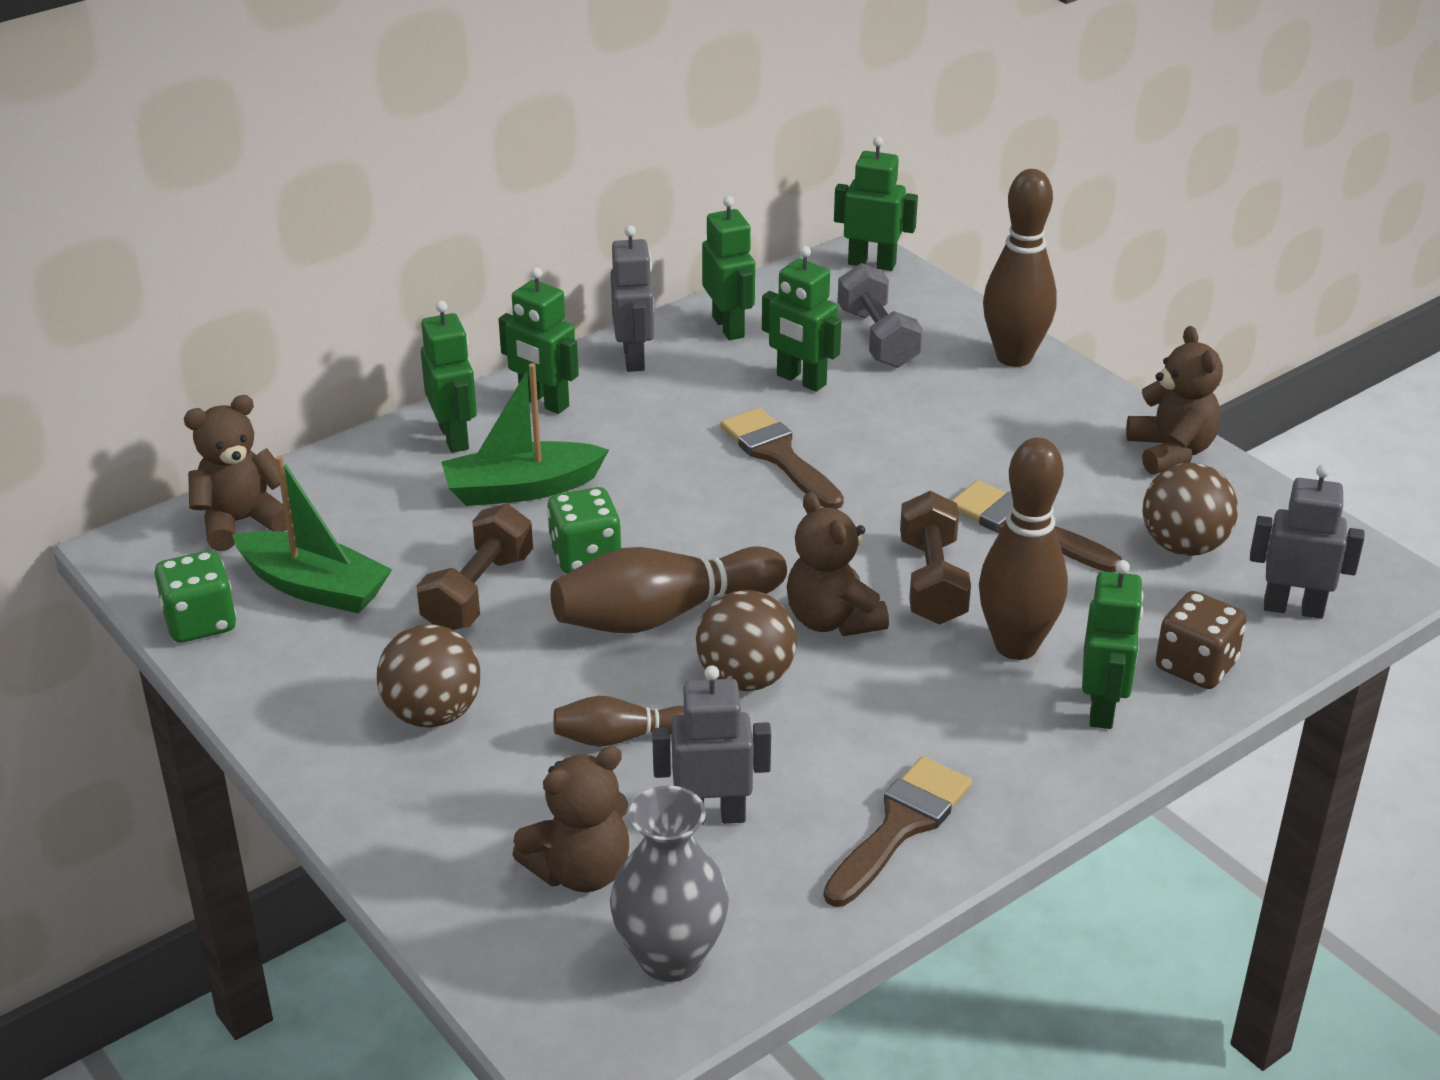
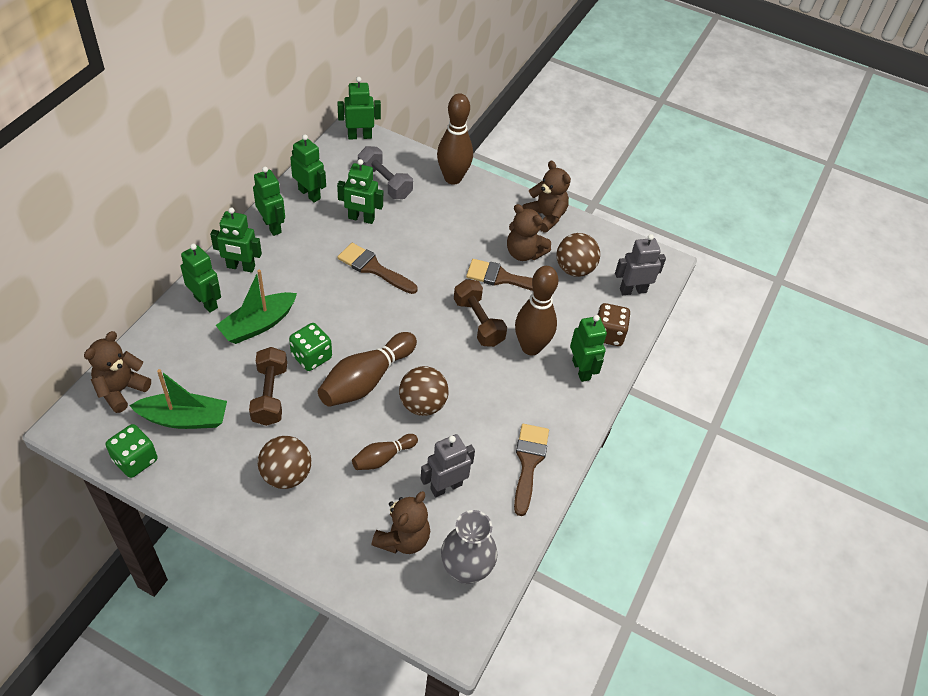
camera: 30 degrees left, 15 degrees up
grey robot [611,225,654,372] -> green robot [253,167,285,236]
brown teddy bear [787,492,889,636] -> brown teddy bear moved to [507,204,551,261]

